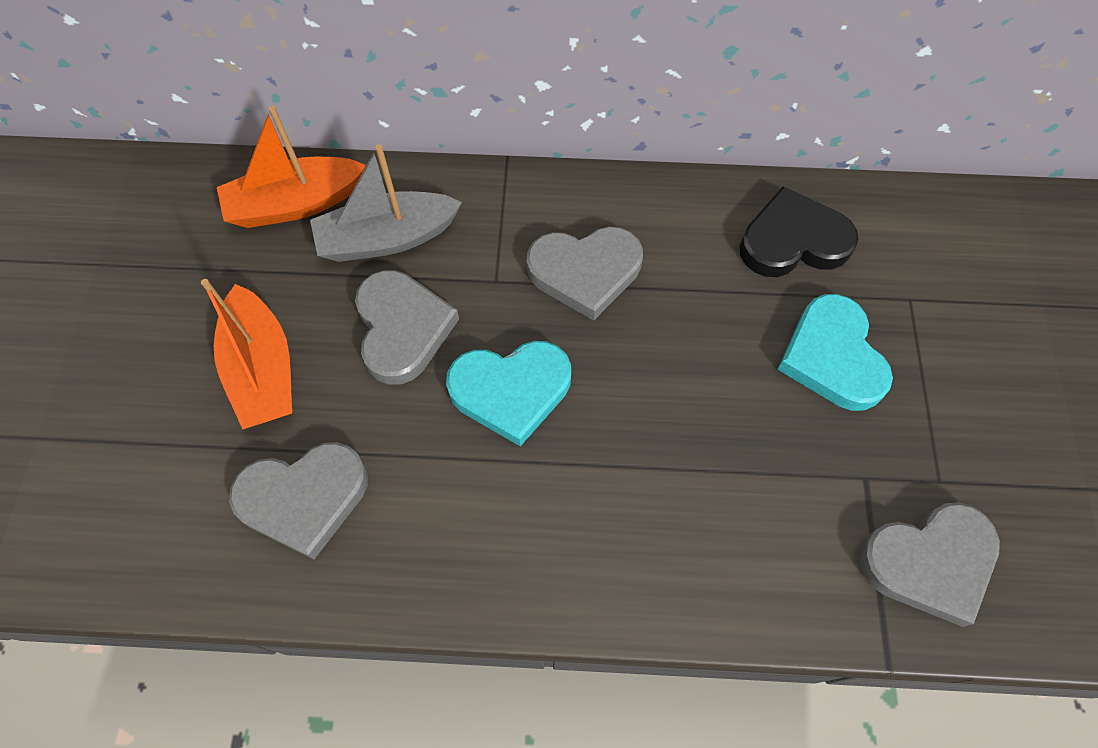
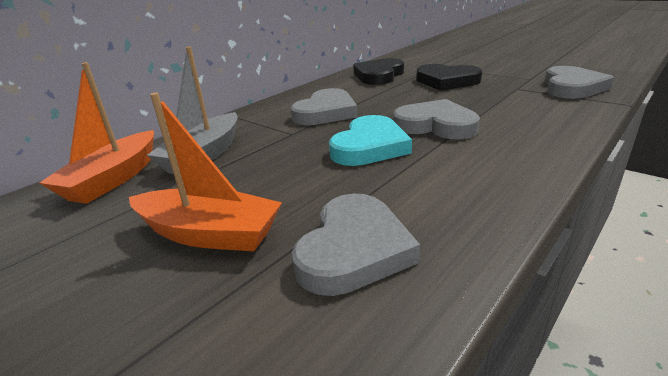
camera: 50 degrees left, 35 degrees down
grey heart [355,270,459,385] -> grey heart moved to [393,99,480,139]
turquoise heart [777,294,893,411] -> black heart [416,64,482,91]

